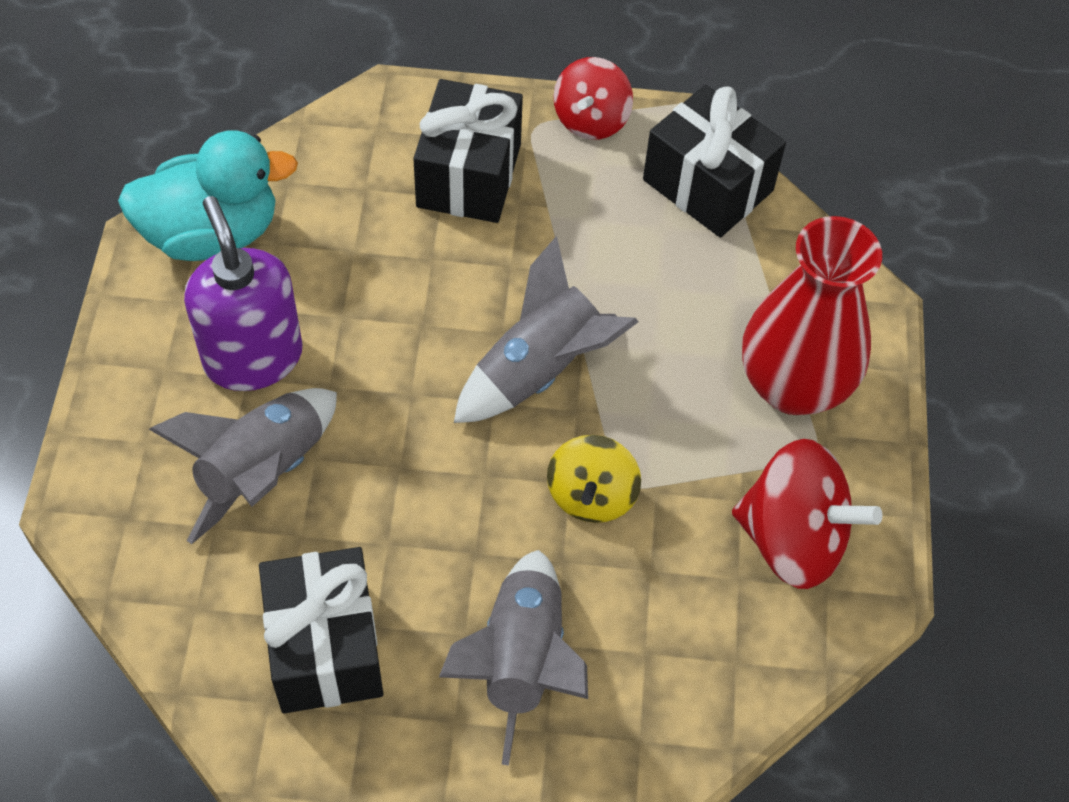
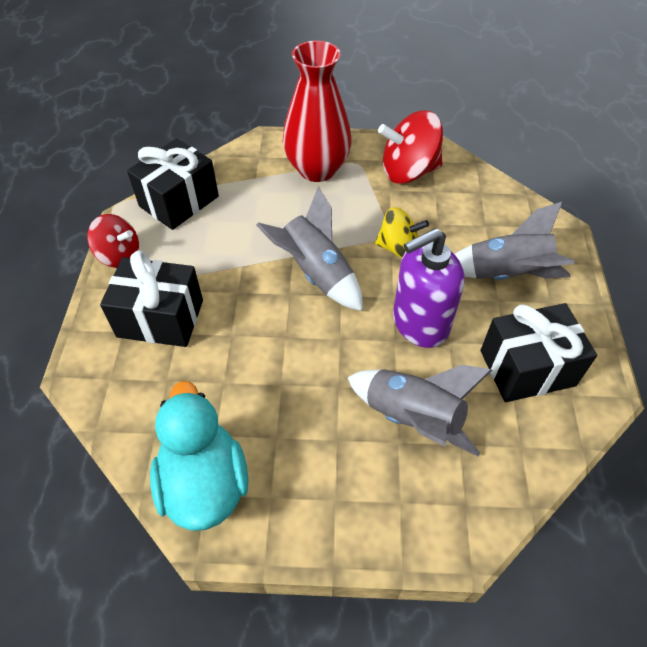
camera: 90 degrees left, 5 degrees down
purple soap dispenser [184,196,303,391] -> purple soap dispenser moved to [393,228,465,348]
red spinning top [732,439,882,589] -> red spinning top turned 120 degrees counterclockwise [378,110,443,184]

